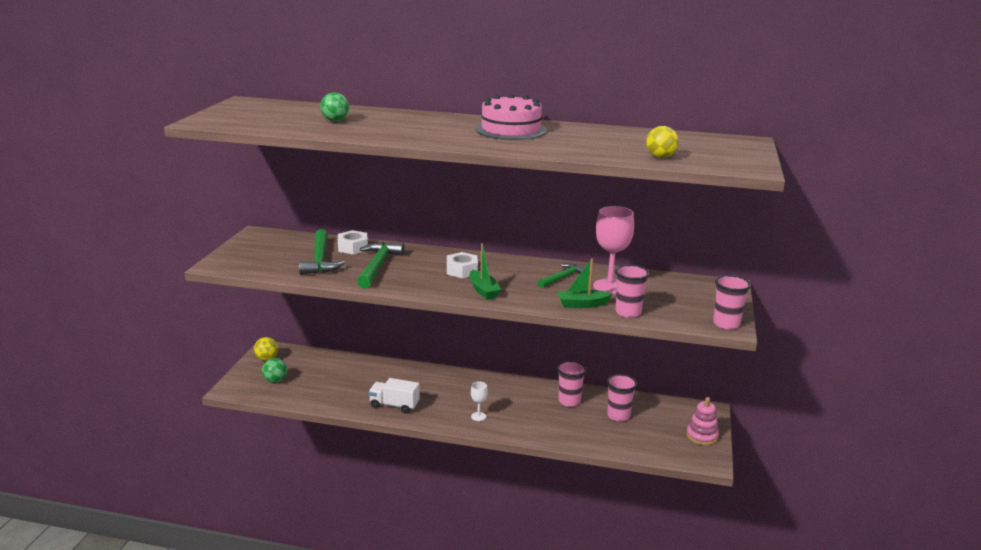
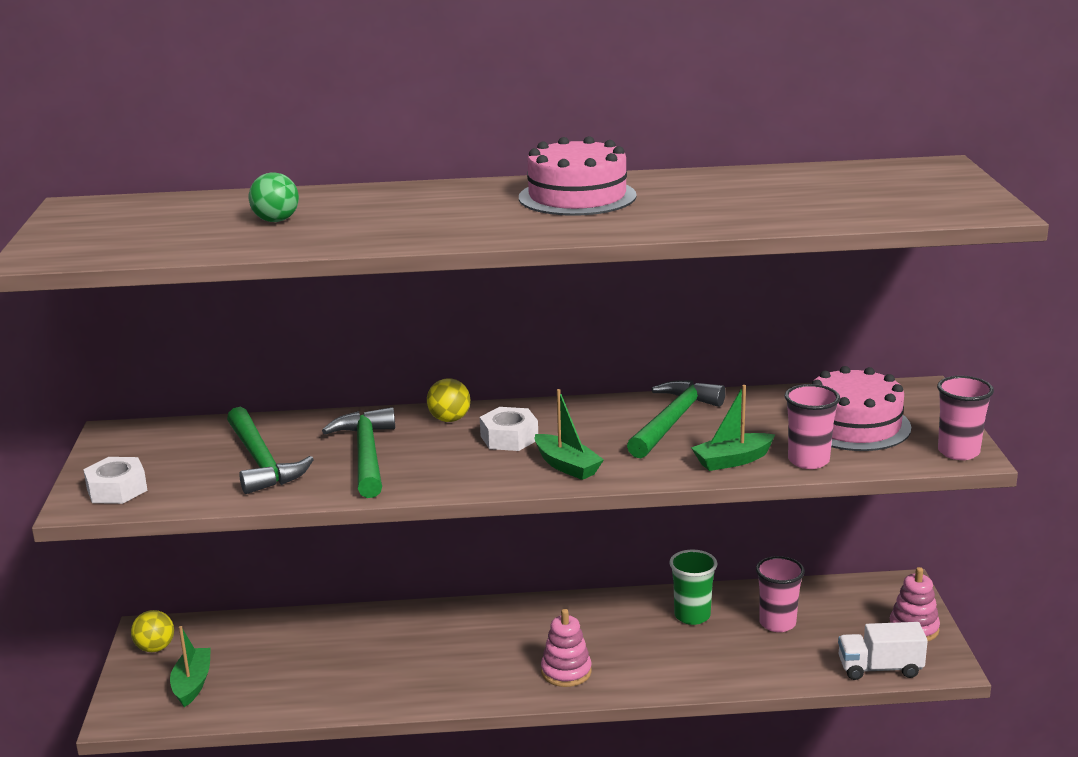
camera: 15 degrees left, 0 degrees up
green ball [262,358,287,383] -> green boat [170,626,211,707]
white nut [338,230,368,254] -> white nut moved to [83,457,148,504]
white truck [369,378,420,413] -> white truck moved to [838,622,928,680]
white goblet [471,381,488,421] -> pink stacking toy [541,609,592,687]
green hammer [538,263,585,288] -> green hammer [627,380,726,459], size x1.60
pink cup [557,361,587,407] -> green cup [669,549,717,625]
pink goblet [593,206,634,294] -> none
yellow ball [646,126,679,158] -> yellow ball moved to [427,378,470,422]
none -> pink cake [812,366,911,451]

